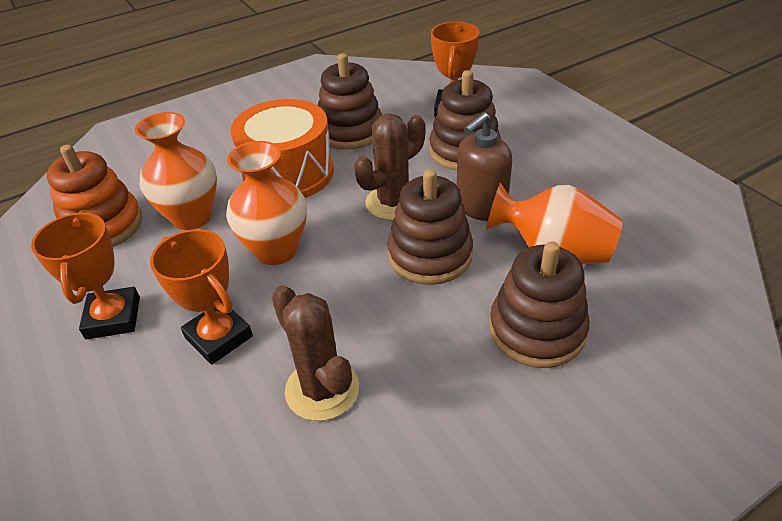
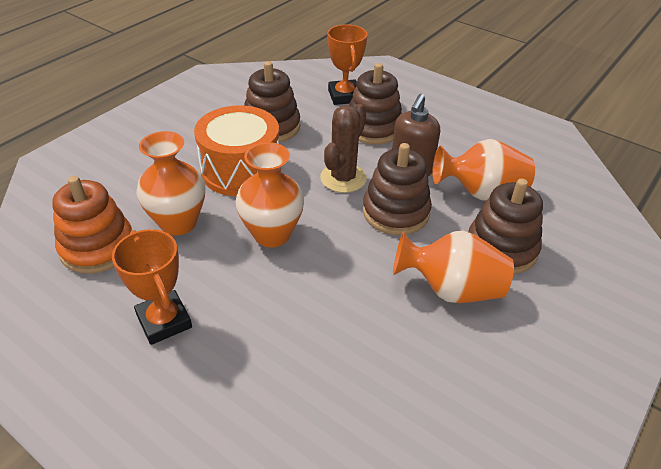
camera: 25 degrees left, 0 degrees up
orange trophy [150,229,253,365] -> none
brown cactus [272,285,359,421] -> none
none -> orange vase [393,231,514,303]

